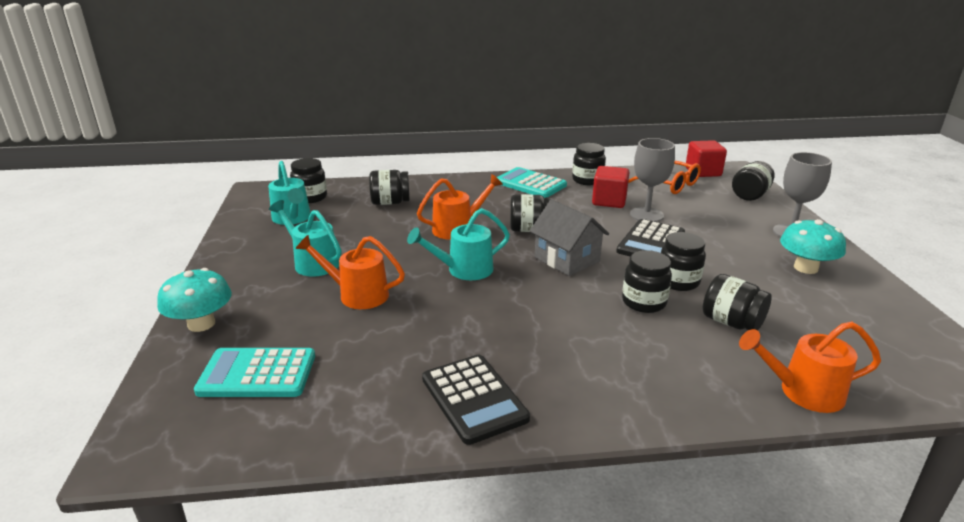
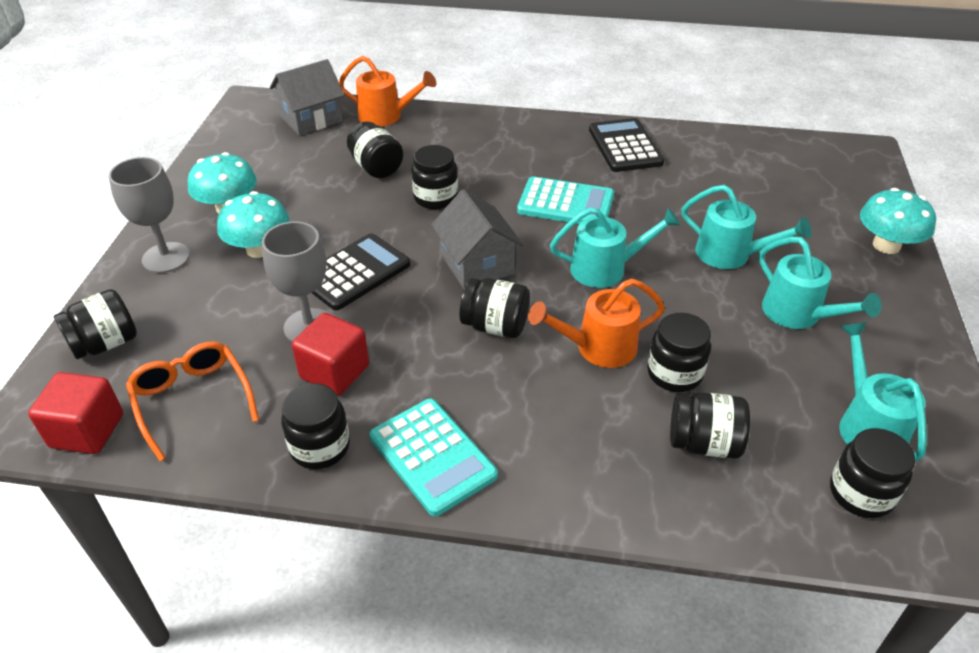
camera: 165 degrees left, 15 degrees up
turquoise calculator [194,348,315,397] -> turquoise calculator moved to [517,176,614,224]
orange watering can [295,235,405,309] -> turquoise watering can [681,185,812,269]
black jar [661,232,706,291] -> black jar moved to [647,313,711,392]
none -> turquoise mushroom [217,191,290,258]
none -> grey house [270,59,344,135]

